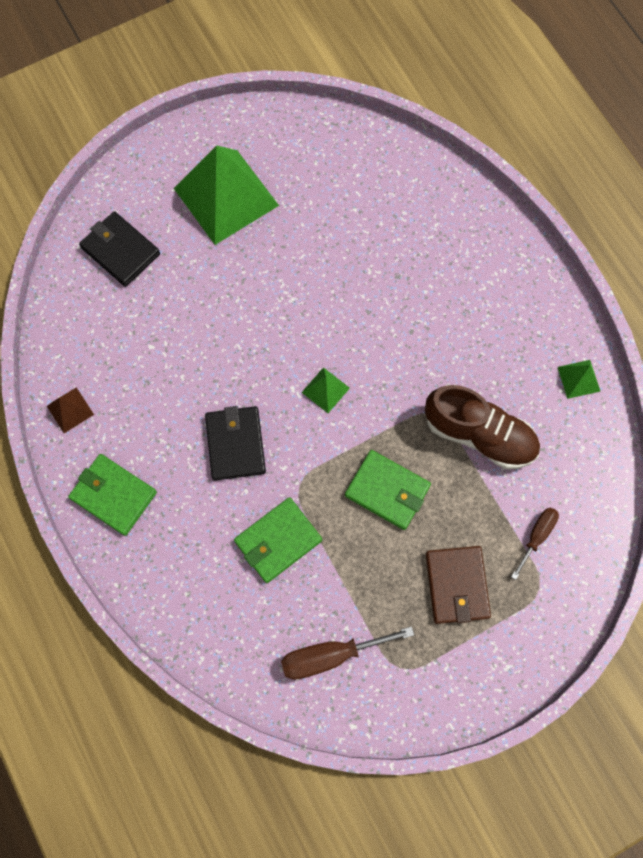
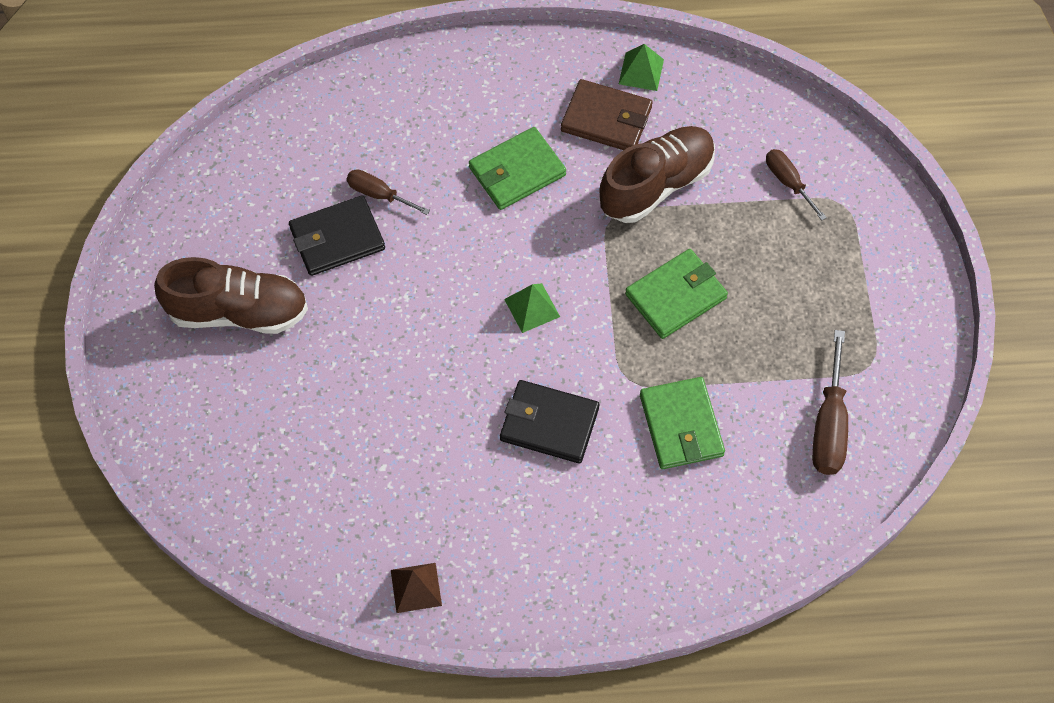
camera: 65 degrees left, 10 degrees down
green wallet [68,454,157,536] -> green wallet moved to [469,127,566,210]
black wallet [79,211,160,287] -> black wallet moved to [289,195,385,276]
green pyramid [174,145,279,245] -> brown shoe [154,257,308,334]
brown wallet [426,546,491,624] -> brown wallet moved to [561,79,653,150]
none -> brown screwdriver [347,169,430,215]

